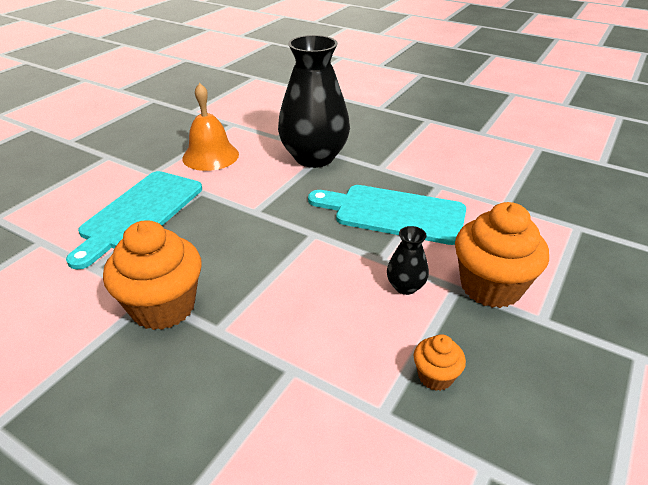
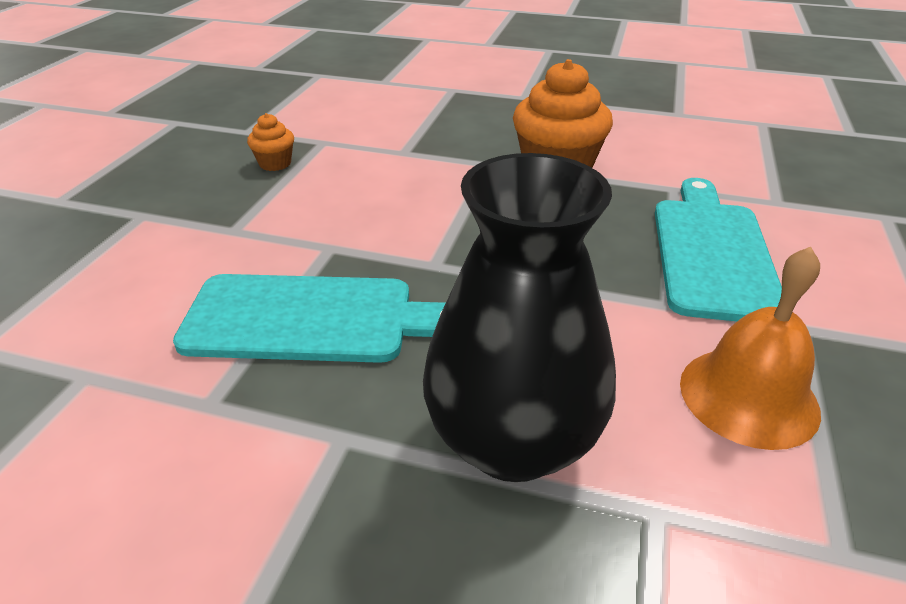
camera: 165 degrees right, 0 degrees up
black vase [387,226,429,295] -> none
orange cupcake [455,202,549,308] -> none

